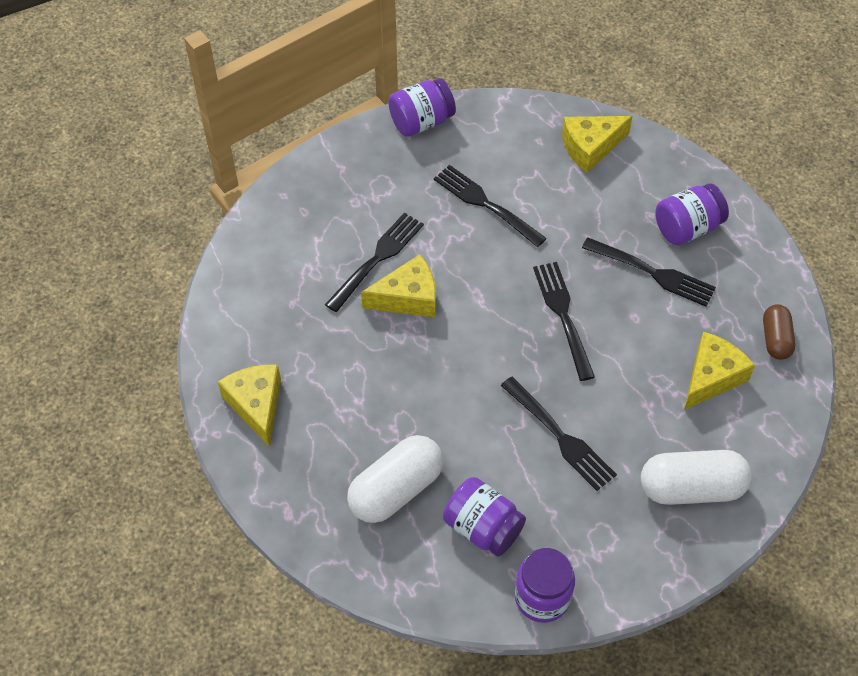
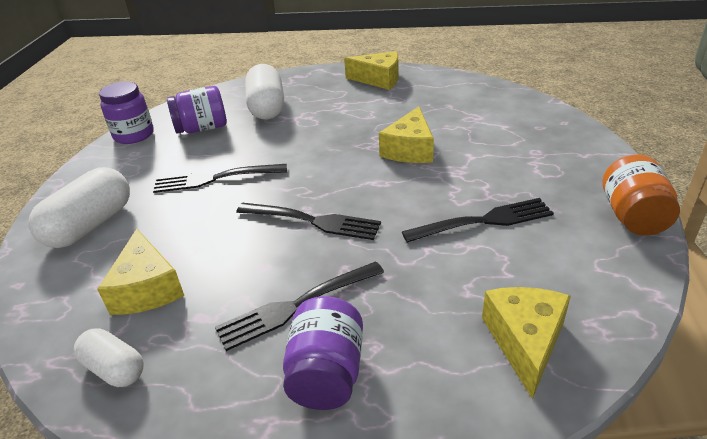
camera: 125 degrees right, 20 degrees down
black fork [325,213,424,312] -> none
purple jar [388,78,456,137] -> orange jar [602,154,680,235]
brown capsule [763,304,796,360] -> white capsule [74,328,144,387]

